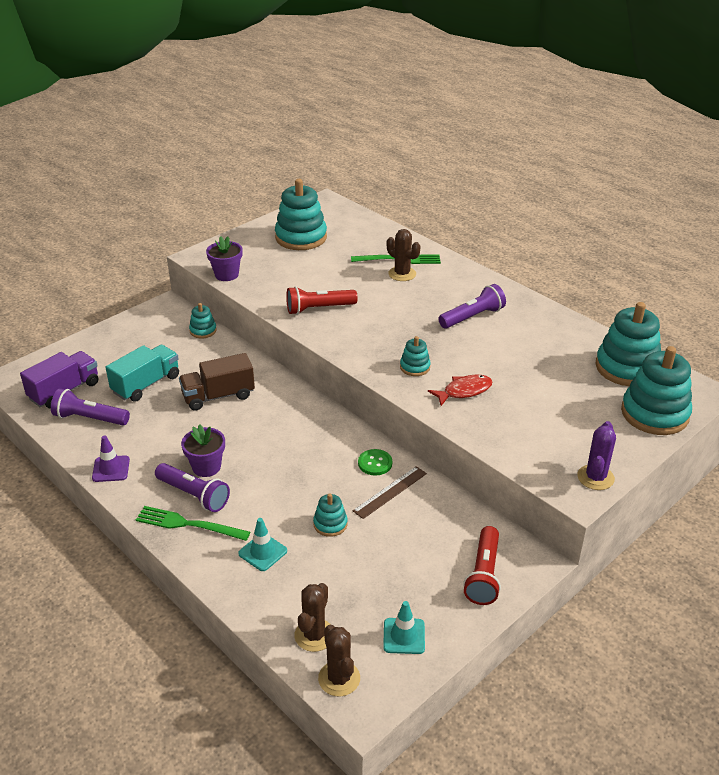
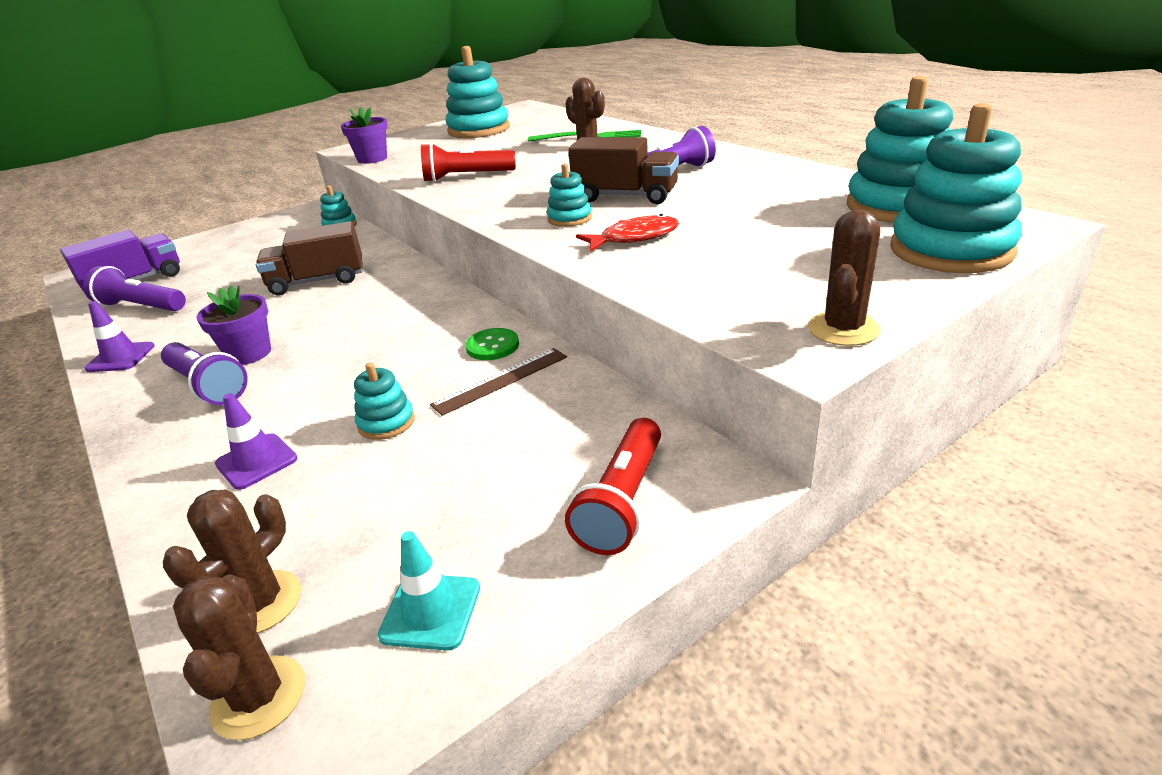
camera: 10 degrees right, 5 degrees down
turquoise truck [106,345,179,402] -> none
green fork [136,506,250,541] -> none
turquoise traffic cone [238,518,287,571] -> purple traffic cone [215,393,297,490]
purple cactus [577,421,616,490] -> brown cactus [808,209,880,346]
none -> brown truck [568,137,679,204]

